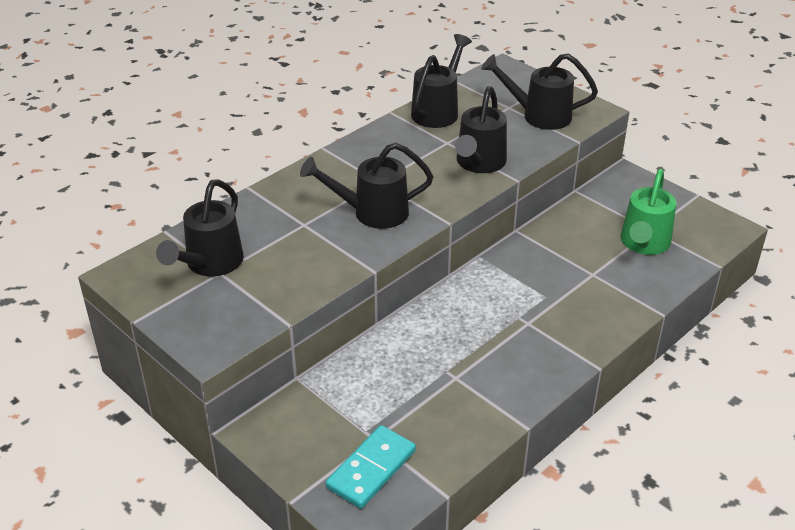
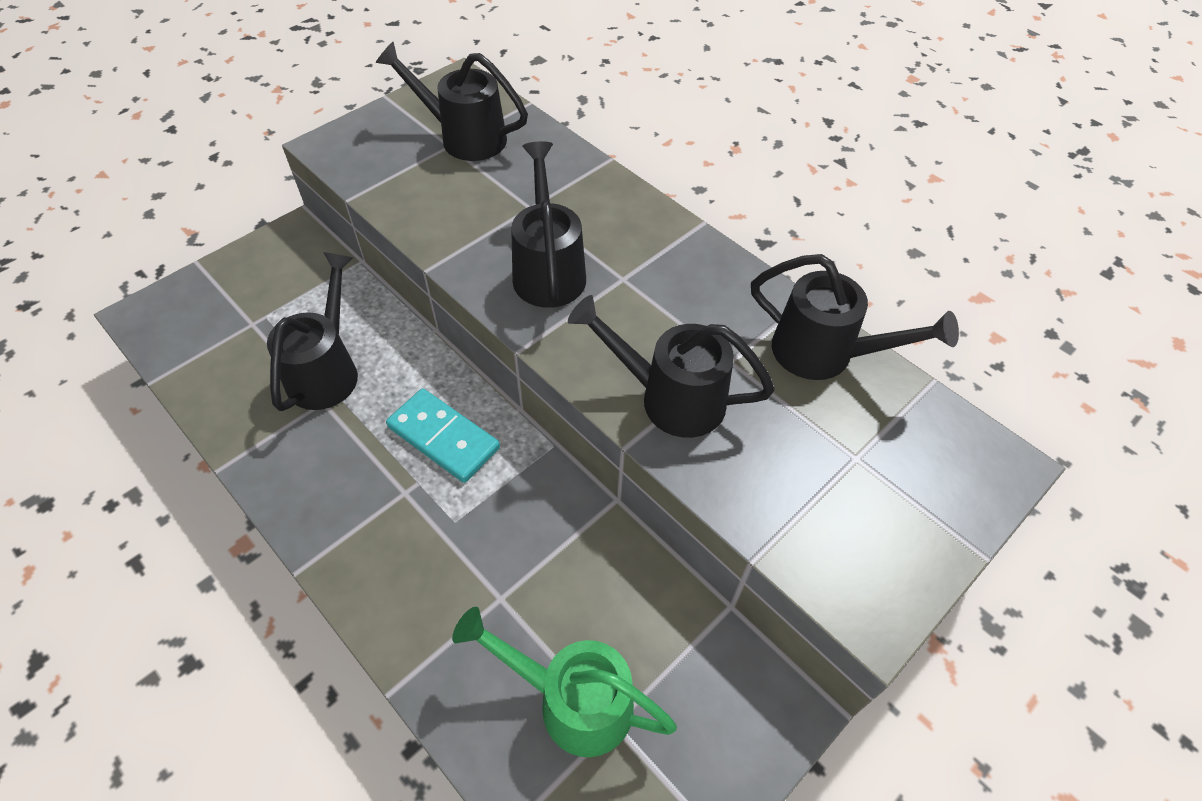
camera: 90 degrees right, 15 degrees up
turquoise domino [326,425,416,509] -> turquoise domino moved to [386,389,500,483]
black watering can [481,53,598,130] -> black watering can moved to [267,252,358,411]

